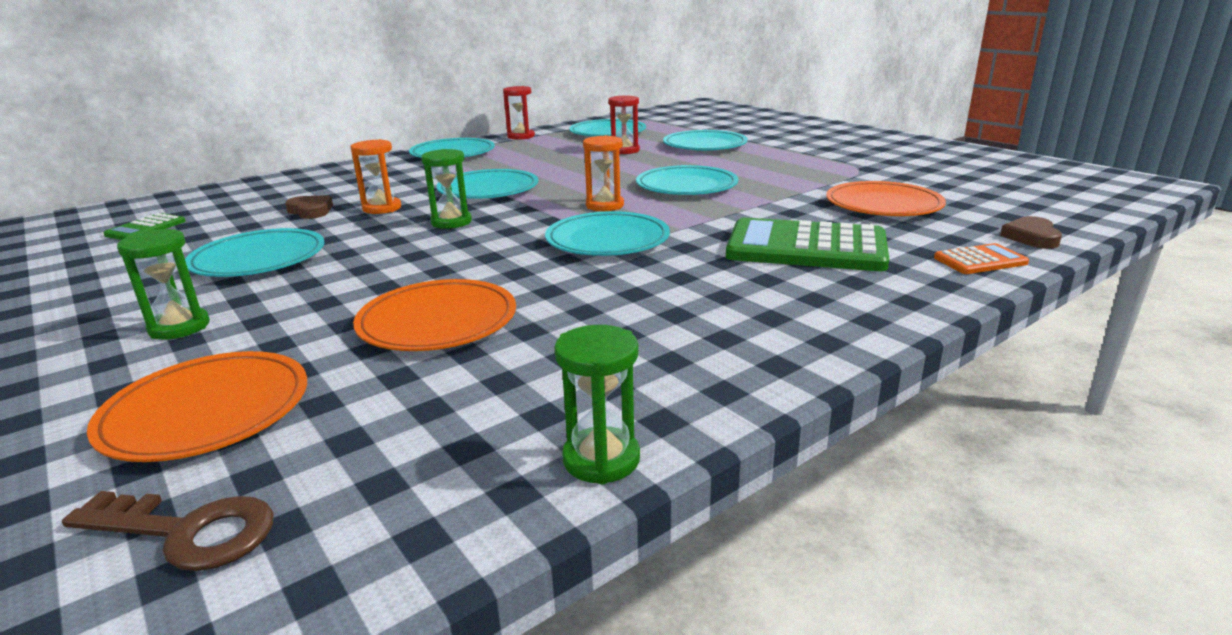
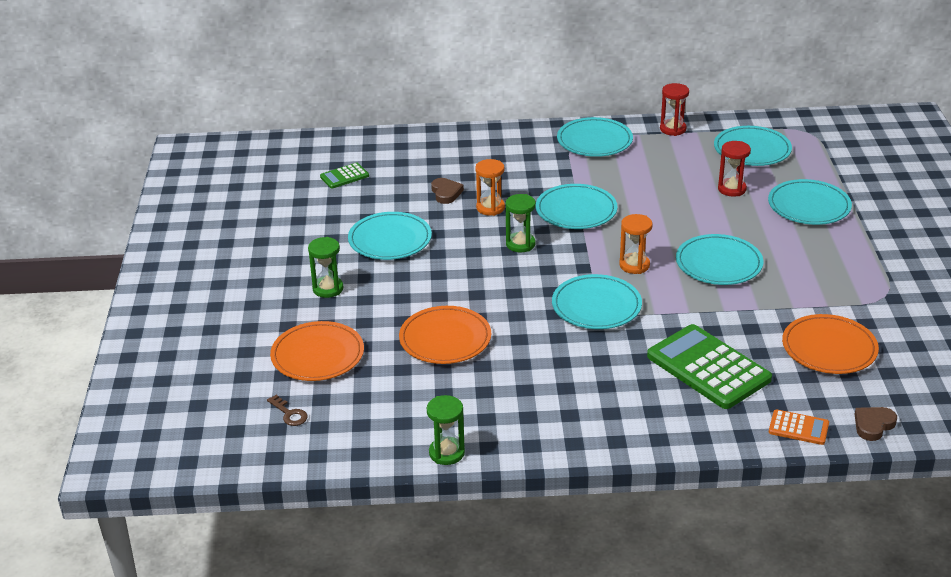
camera: 35 degrees right, 10 degrees up
brown key [62,491,274,571] -> brown key [267,395,308,426], size x0.62

